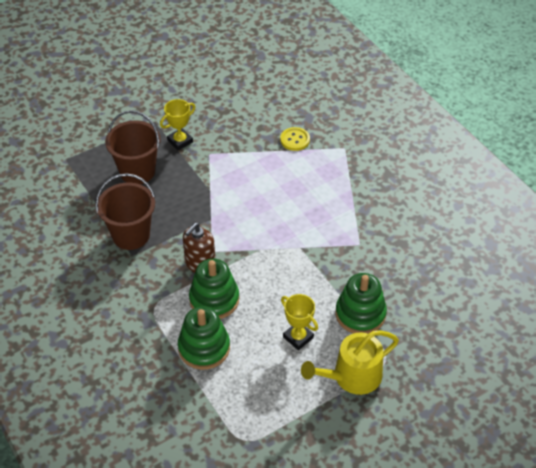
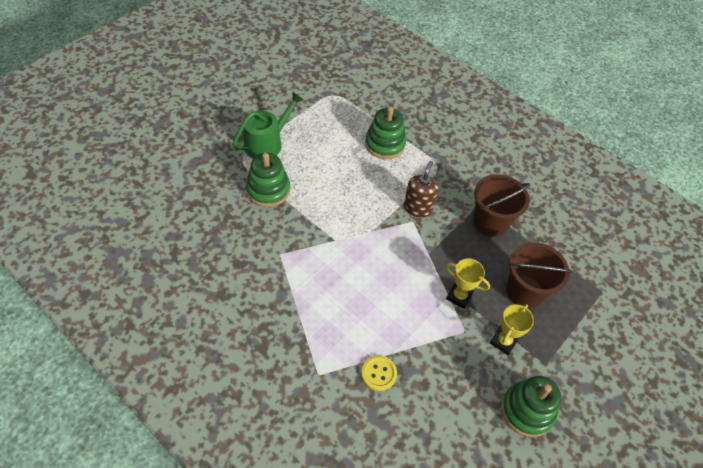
camera: 160 degrees right, 5 degrees up
green stacking toy [189,259,239,319] -> green stacking toy moved to [501,376,561,437]
yellow trophy [281,294,318,350] -> yellow trophy moved to [446,258,490,309]
yellow watering can [301,330,399,395] -> green watering can [232,92,303,158]

